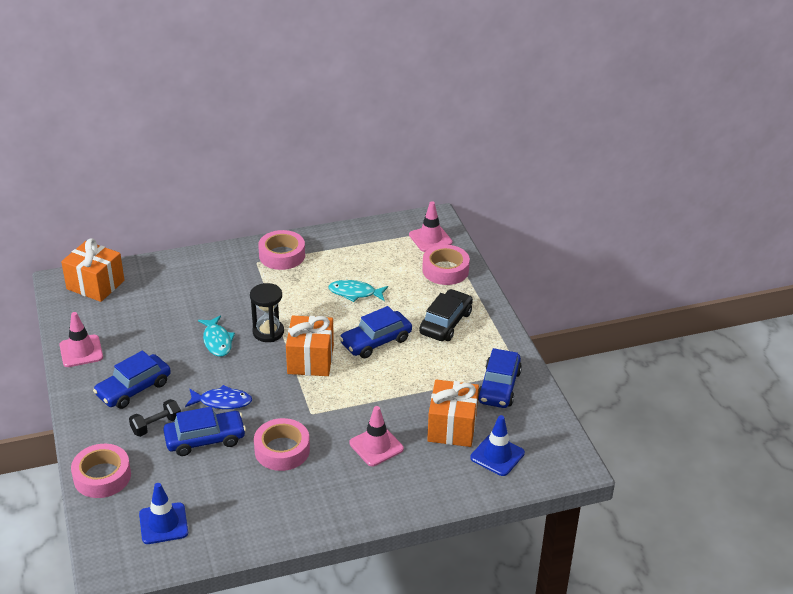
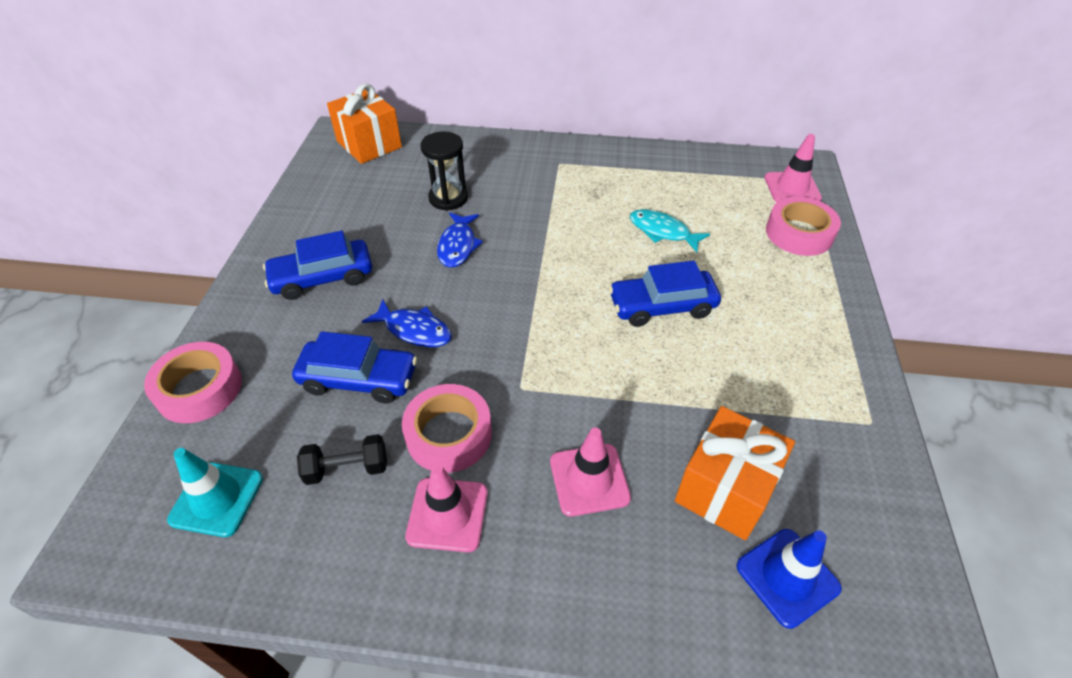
camera: 25 degrees right, 10 degrees up
pink traffic cone [59,312,103,367] -> pink traffic cone moved to [405,464,488,552]
black dumbbell [129,399,181,437] -> black dumbbell moved to [297,434,387,485]
blue traffic cone [139,483,188,544] -> turquoise traffic cone [167,448,263,537]
turquoise fish [198,315,235,357] -> blue fish [437,213,483,268]
black hourglass [250,283,284,342] -> black hourglass moved to [421,131,468,211]
pink tape [258,230,305,270] -> none
orange gift [286,316,334,376] -> none
black car [419,289,473,341] -> none
blue car [478,348,522,408] -> none

